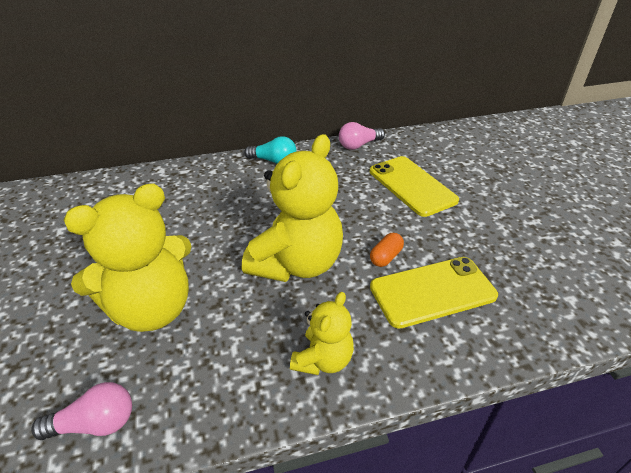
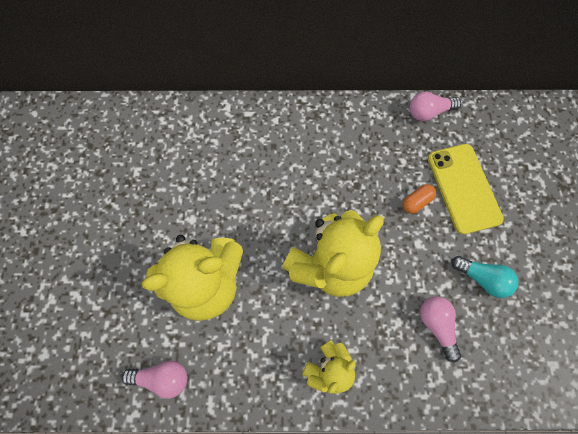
camera: 15 degrees right, 30 degrees up
turquoise light bulb [244,136,297,164] -> turquoise light bulb moved to [451,256,518,298]
orange capsule [370,233,404,267] -> orange capsule moved to [403,184,436,214]
yellow phone [370,257,498,329] -> pink light bulb [420,296,461,362]

